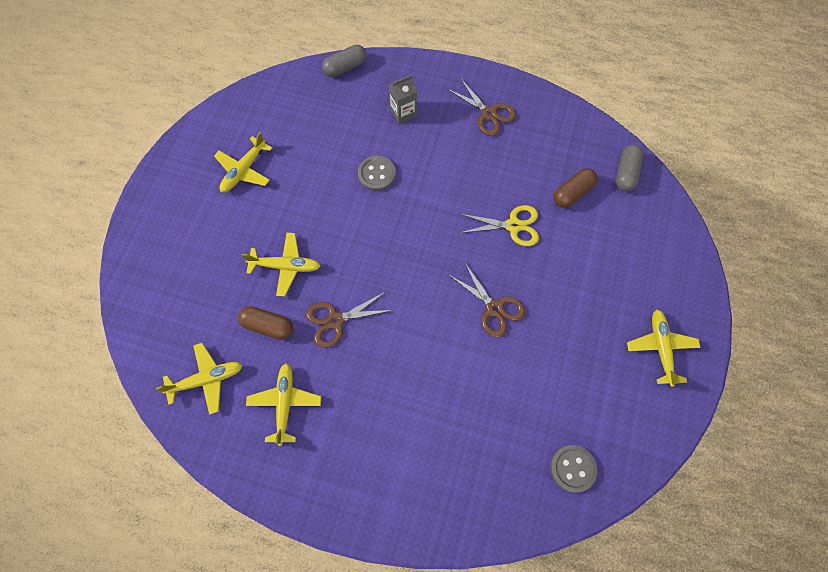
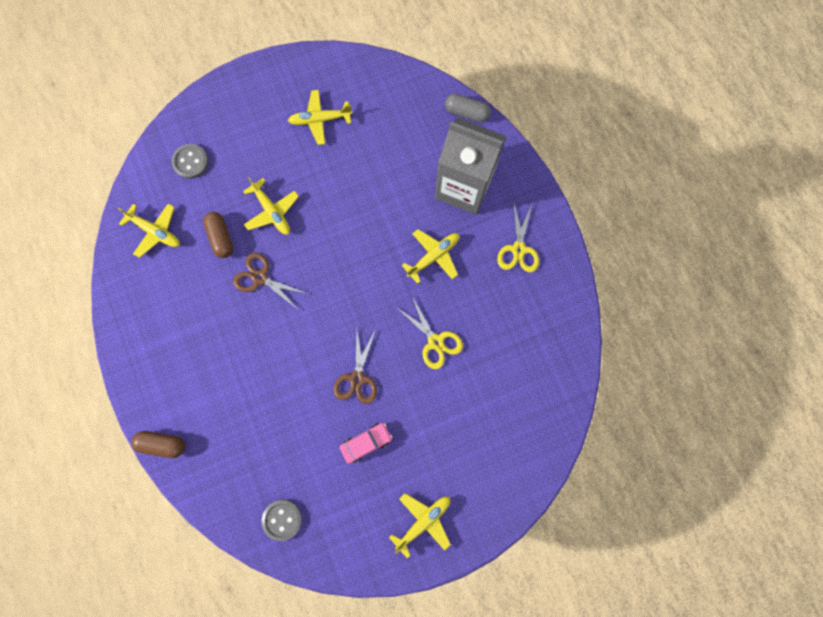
camera: 50 degrees right, 10 degrees up
yellow plane [246,363,321,446] -> yellow plane moved to [401,229,459,284]
grey button [358,156,396,191] -> grey button moved to [172,144,208,179]
grey carton [389,75,417,124] -> grey carton [435,118,506,215], size x2.31
brown scissors [447,78,516,136] -> yellow scissors [497,204,539,272]
brown capsule [554,168,597,208] -> brown capsule moved to [131,431,185,458]
grey capsule [616,144,644,191] -> none
none -> pink car [339,423,393,464]

